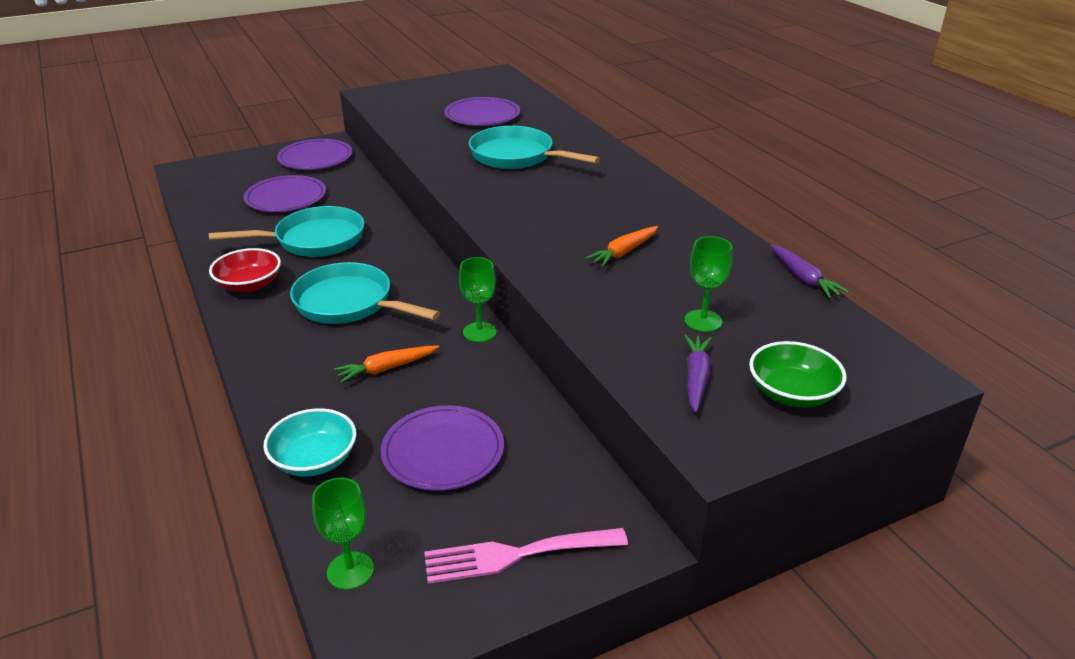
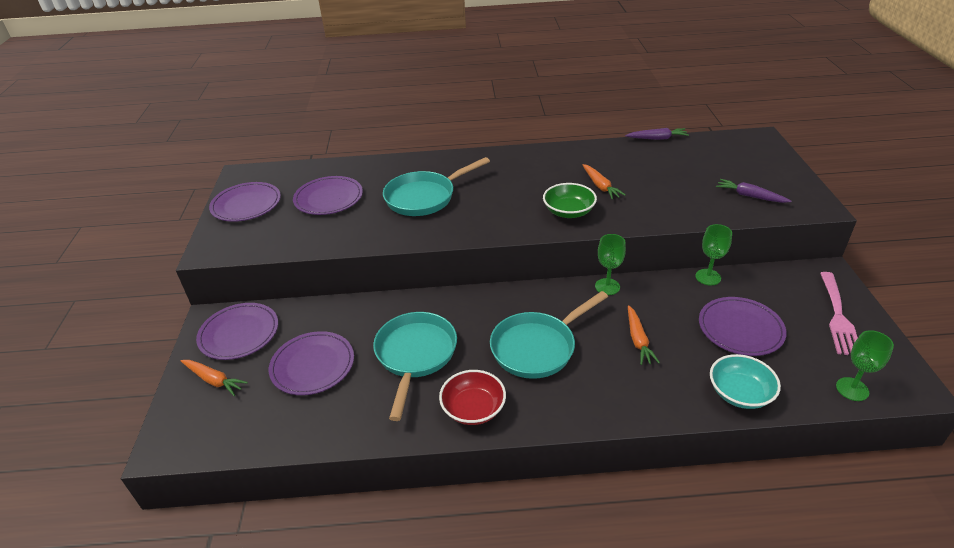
camera: 65 degrees left, 5 degrees up
green goblet [685,236,733,332] -> green goblet moved to [695,224,732,285]
green bowl [749,341,846,407] -> green bowl moved to [543,183,597,218]
none -> orange carrot [181,360,248,396]
none -> purple plate [209,182,281,222]

